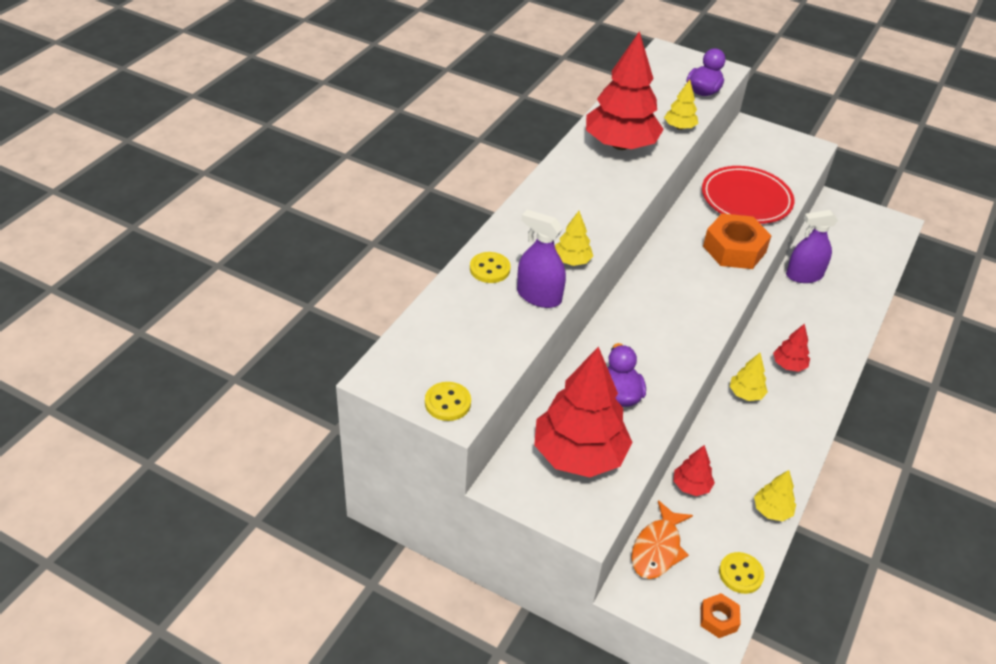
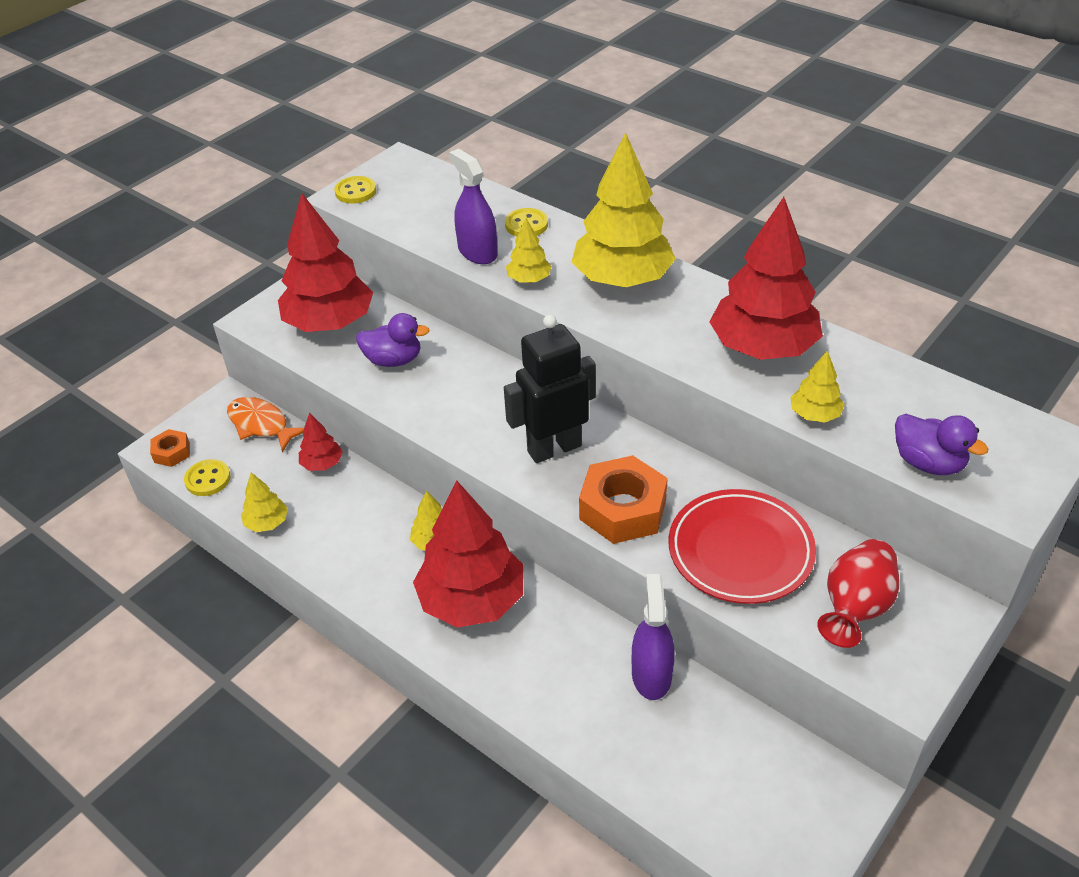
camera: 105 degrees right, 0 degrees up
purple spray bottle [517,210,566,308] -> purple spray bottle turned 75 degrees counterclockwise [449,149,498,264]
red tree [773,324,810,372] -> red tree [413,480,524,627], size x2.21
none -> black robot [504,315,596,463]
none -> yellow tree [572,132,676,287]
none -> red vase [817,539,899,648]

